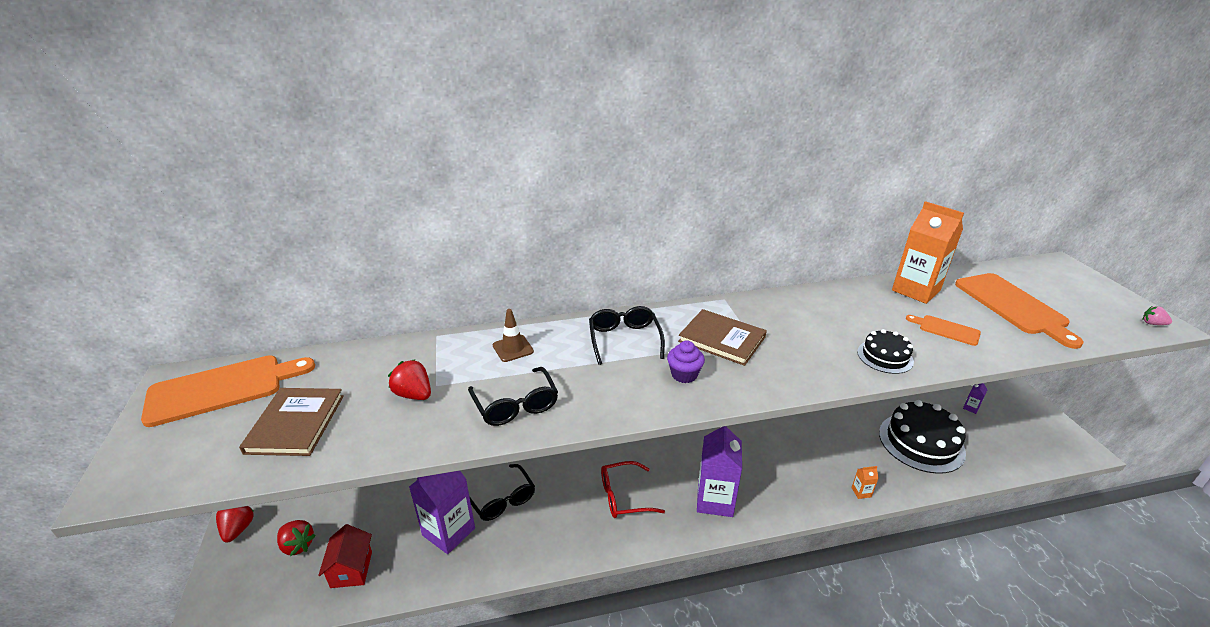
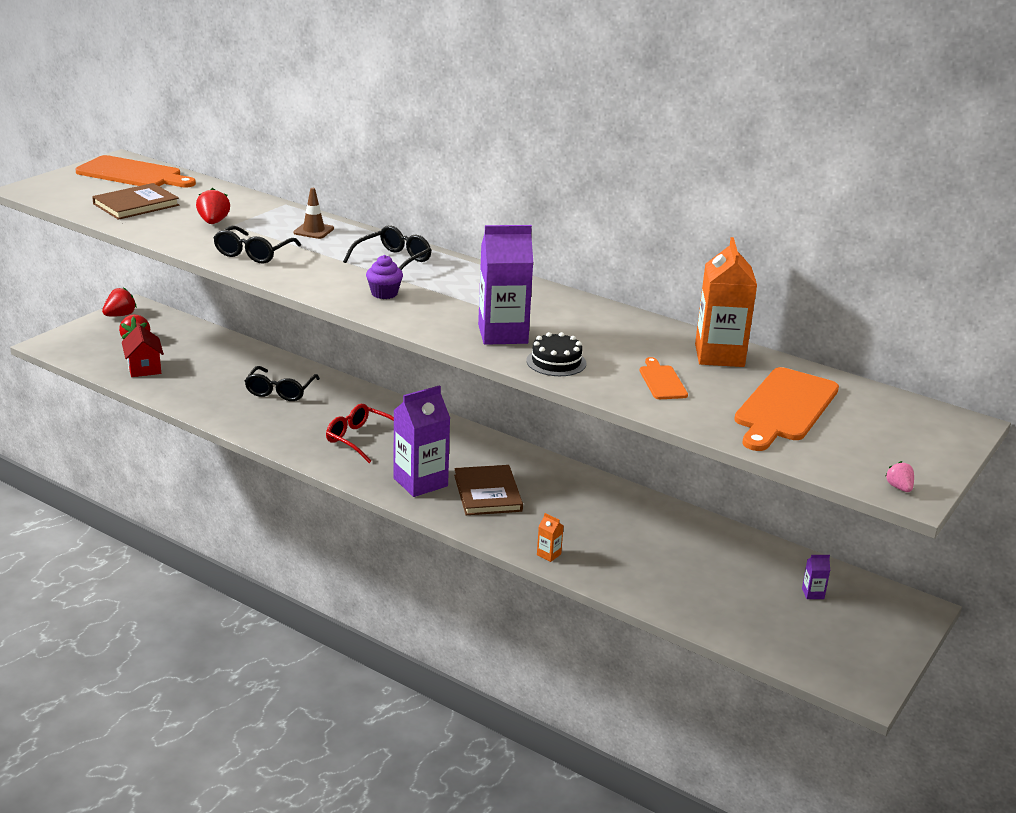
camera: 45 degrees right, 5 degrees down
red house [318,524,372,588] -> red house turned 60 degrees counterclockwise [122,325,164,377]
purple carton [409,471,475,554] -> purple carton moved to [478,225,533,345]
brown book [678,309,767,366] -> brown book moved to [454,465,523,515]
black cake [879,400,966,474] -> none

